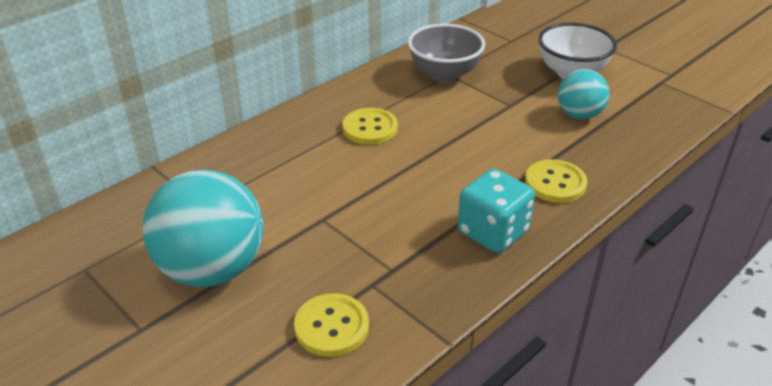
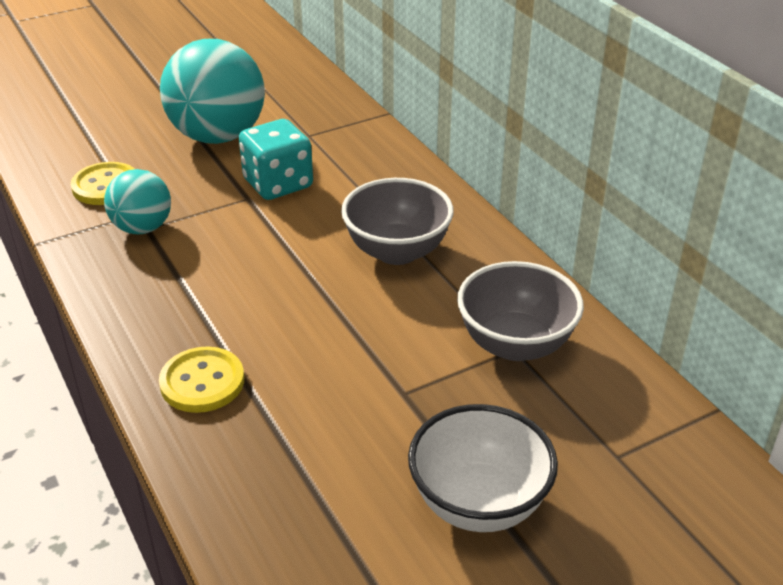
camera: 105 degrees right, 0 degrees up
yellow button [342,108,398,145] -> grey bowl [341,178,454,265]
turquoise dice [458,169,535,253] -> turquoise dice moved to [239,119,313,200]
turquoise ball [558,69,609,119] -> turquoise ball moved to [104,169,171,234]

